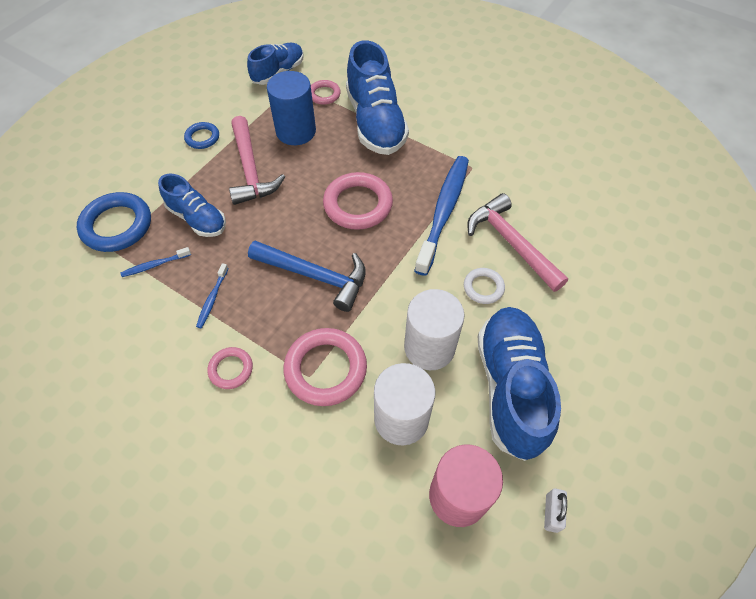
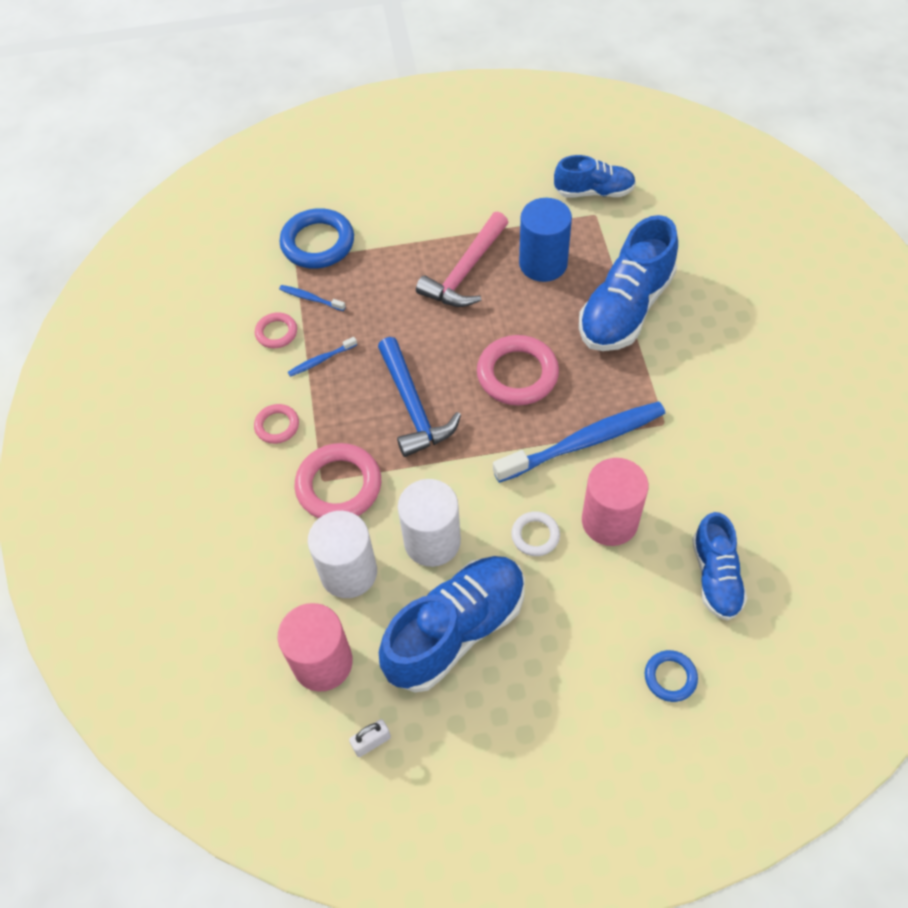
camera: 50 degrees right, 0 degrees up
blue shoe [158,174,226,237] -> blue shoe moved to [692,512,747,621]
blue ring [184,122,219,149] -> blue ring moved to [645,650,698,702]
pink ring [311,80,341,105] -> pink ring moved to [255,313,297,348]
pink hammer [467,193,568,292] -> pink cylinder [582,458,649,546]

